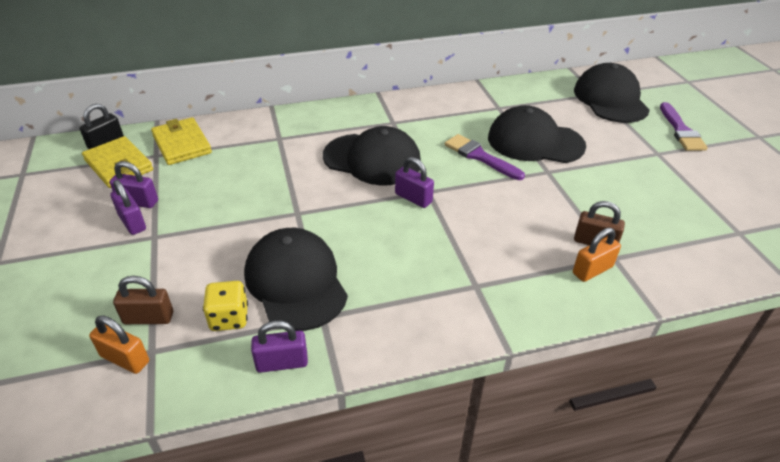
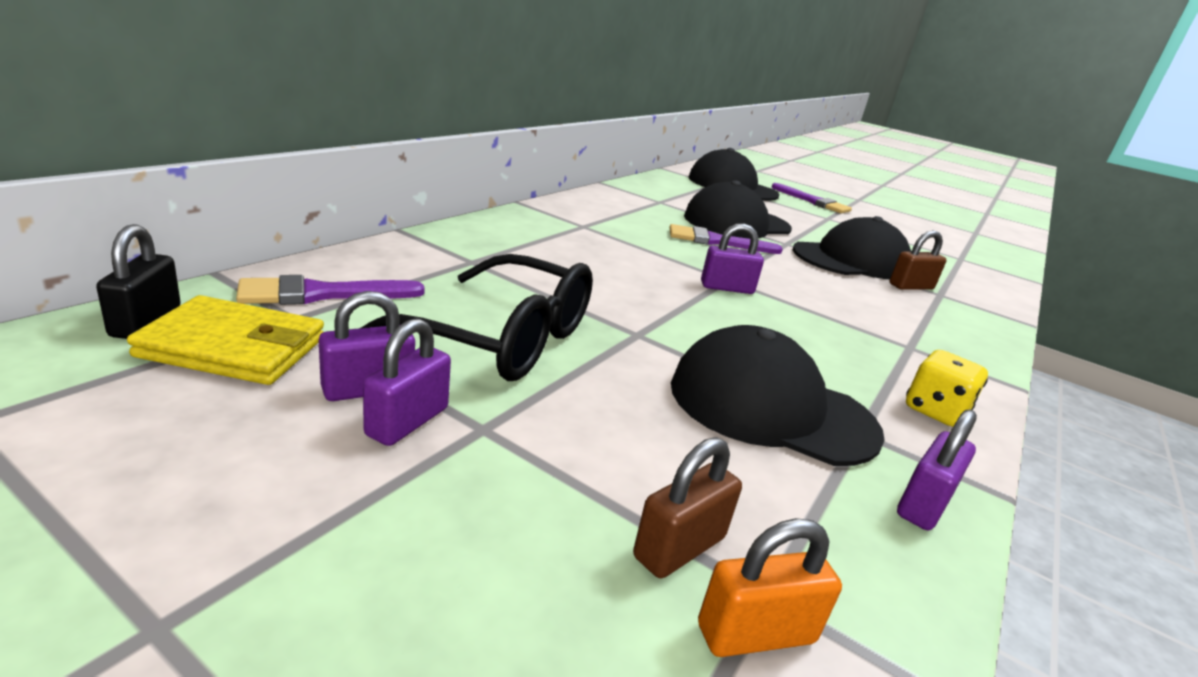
camera: 45 degrees left, 15 degrees down
purple padlock [111,180,146,235] -> purple padlock turned 75 degrees counterclockwise [363,318,451,446]
yellow wallet [151,117,212,165] -> purple brush [236,275,425,305]
yellow dice [203,281,248,331] -> yellow dice moved to [906,350,988,427]
black cap [323,126,421,185] -> black cap moved to [793,216,912,279]
orange padlock [573,228,621,282] -> none
none -> black glasses [361,254,593,381]

